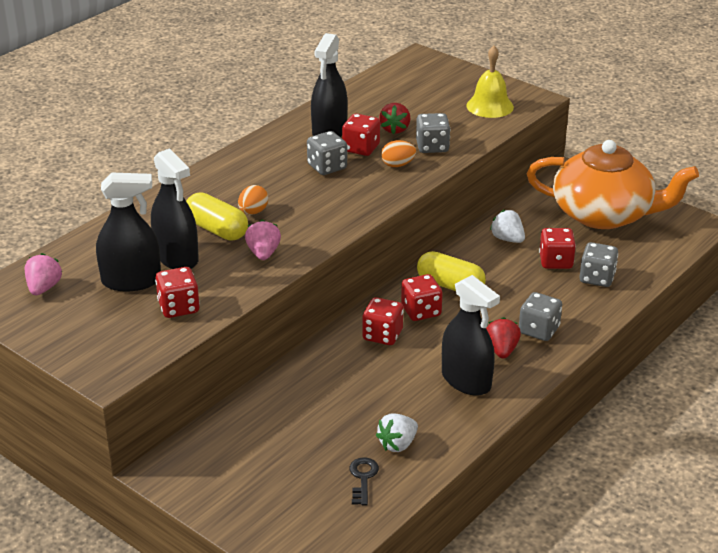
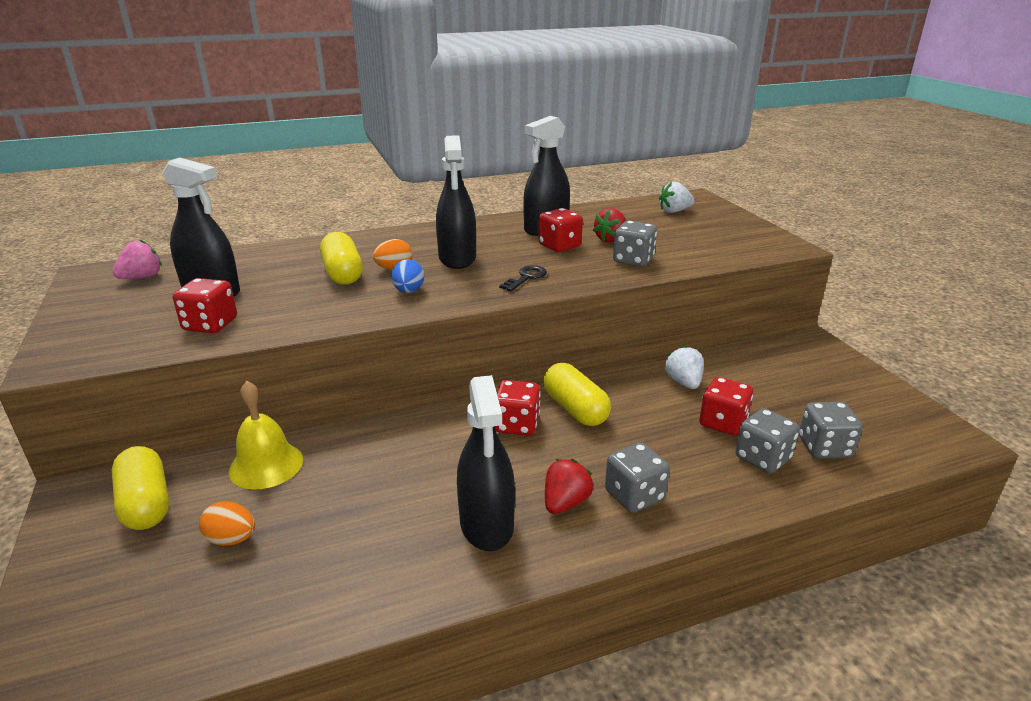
camera: 30 degrees right, 5 degrees down
black spray bottle [151,148,199,269] -> black spray bottle moved to [436,135,476,269]
pink strawberry [245,220,281,260] -> none
grey dice [307,131,347,175] -> grey dice moved to [799,402,863,459]
black key [349,457,379,505] -> black key moved to [499,265,547,291]
red dice [362,297,404,345] -> none
white strawberry [376,414,418,452] -> white strawberry moved to [659,182,695,213]
orange egg [381,140,416,167] -> orange egg moved to [199,501,255,546]
yellow bell [466,46,514,118] -> yellow bell moved to [229,381,303,490]
orange teapot [527,140,699,229] -> none
none -> yellow capsule [112,446,169,530]
none -> blue egg [391,259,424,293]

